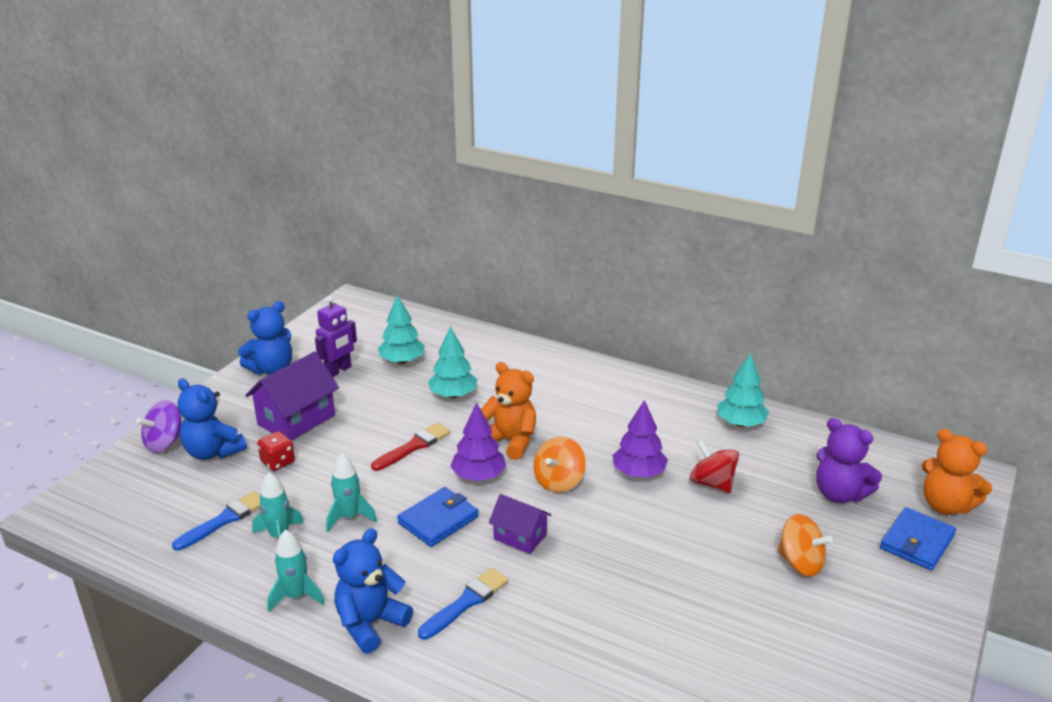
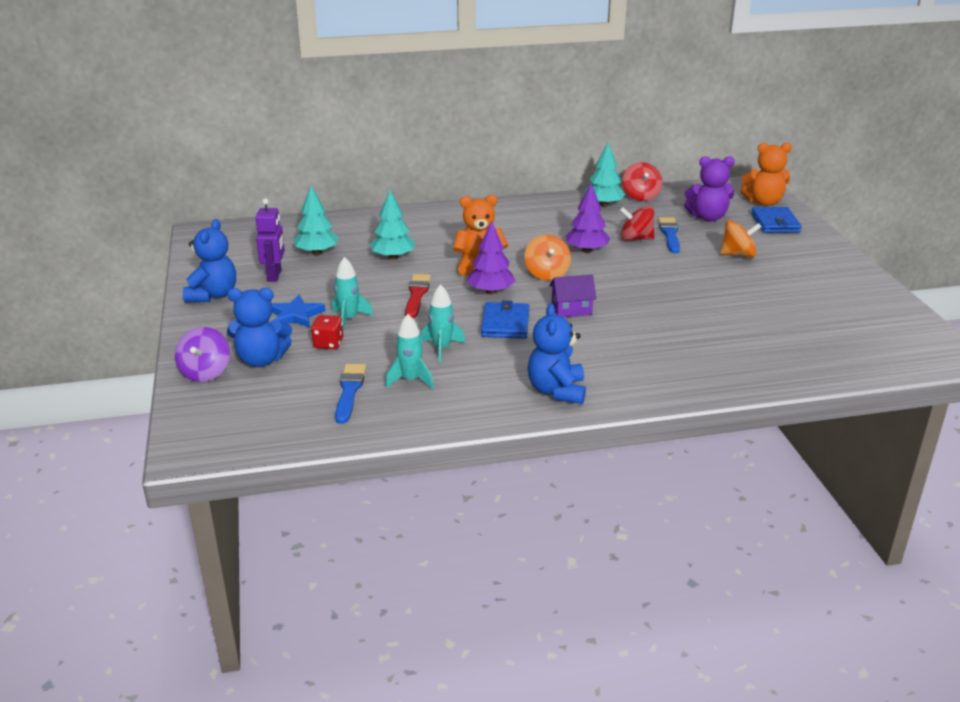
camera: 40 degrees left, 0 degrees up
purple house [245,352,339,441] -> blue star [272,295,325,328]
turquoise rocket [267,530,325,612] -> turquoise rocket moved to [332,257,373,332]
blue brush [418,568,508,640] -> blue brush moved to [658,217,680,253]
none -> red spinning top [622,162,662,201]

